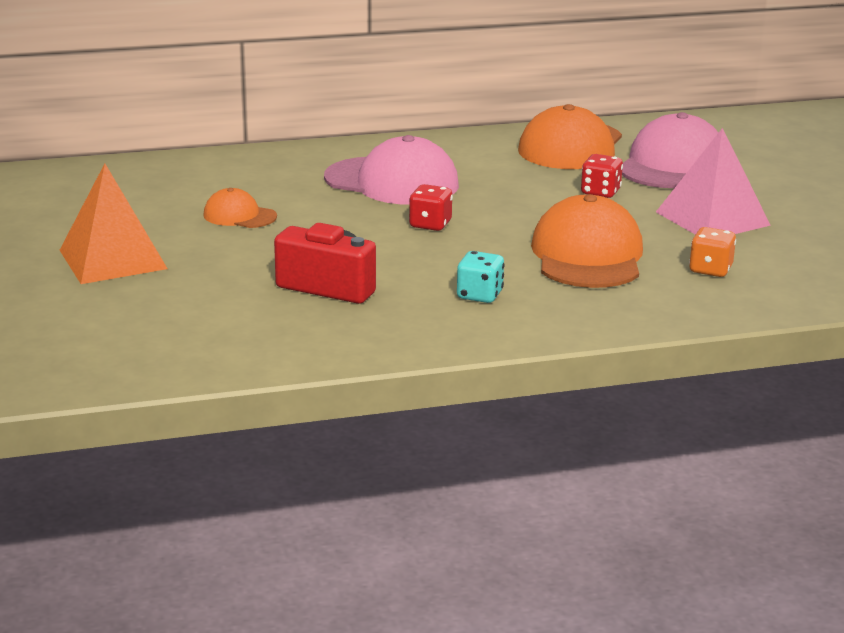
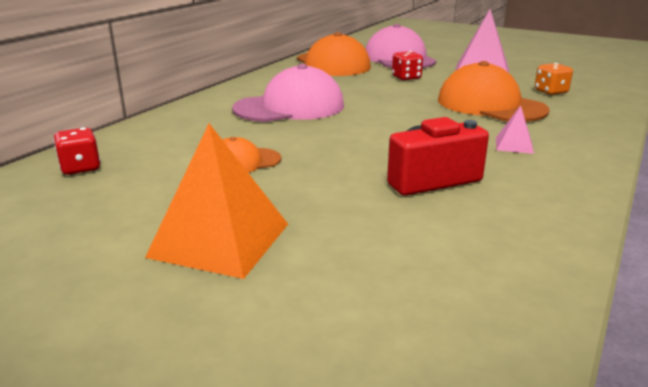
camera: 45 degrees left, 0 degrees up
red dice [409,184,453,231] -> red dice moved to [53,128,101,175]
turquoise dice [457,251,505,303] -> pink pyramid [496,105,534,154]

